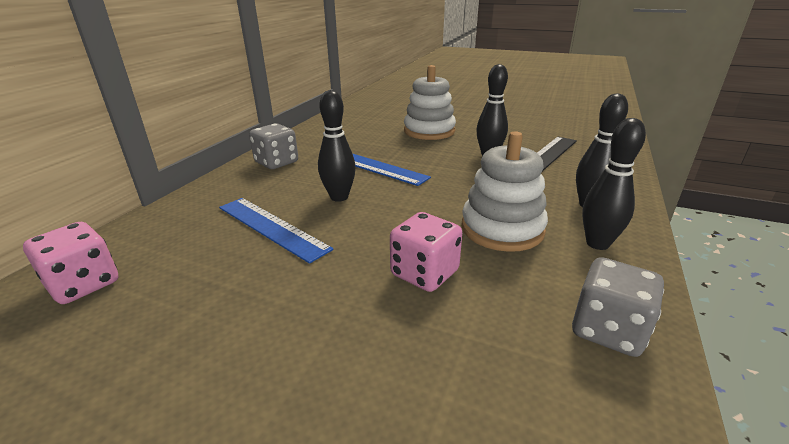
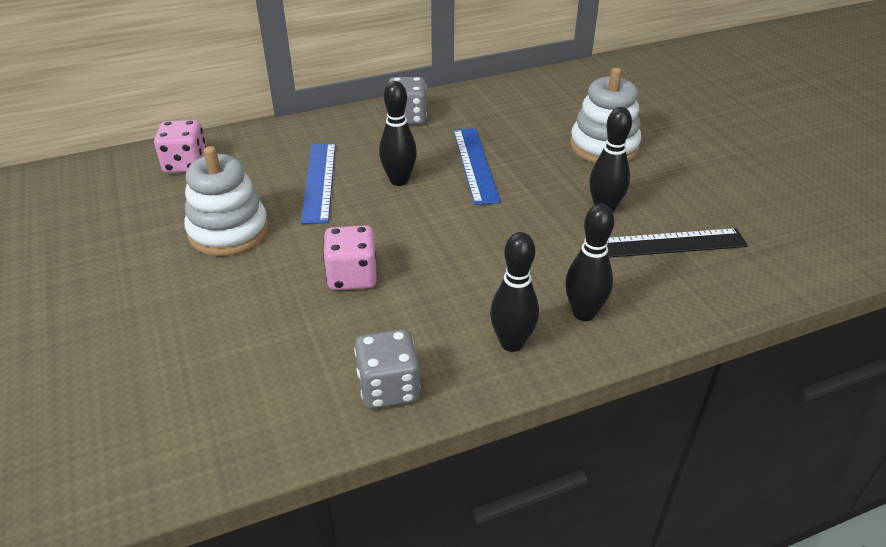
camera: 45 degrees right, 10 degrees up
white stacking toy [461,131,548,252] -> white stacking toy moved to [184,146,269,256]

